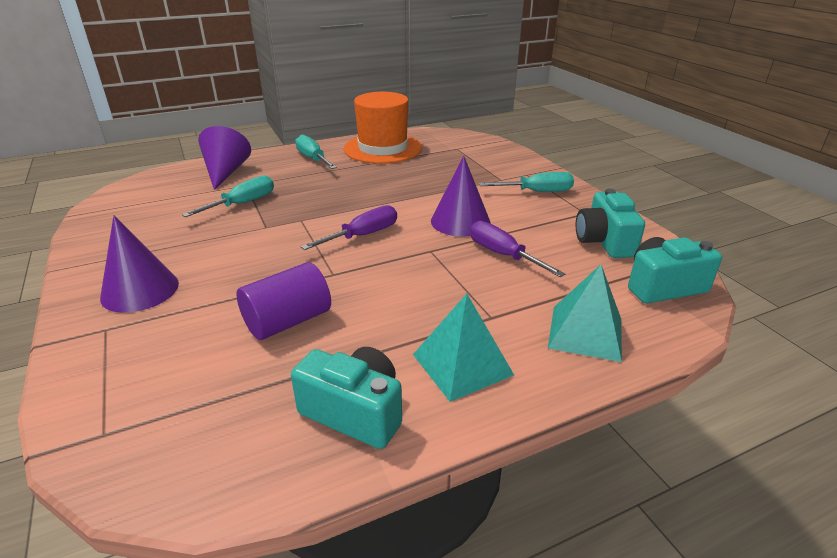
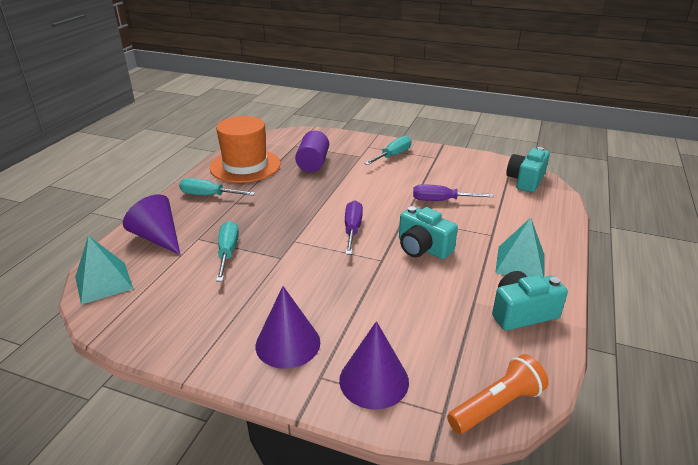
camera: 45 degrees left, 0 degrees up
purple cylinder [237,262,331,340] -> purple cylinder moved to [295,130,329,172]
purple cone [431,156,491,237] -> purple cone moved to [339,321,409,410]
turquoise pyramid [548,264,622,362] -> turquoise pyramid moved to [75,235,133,305]
turquoise camera [576,189,645,258] -> turquoise camera moved to [399,206,458,259]
none -> orange flashlight [447,354,549,434]

